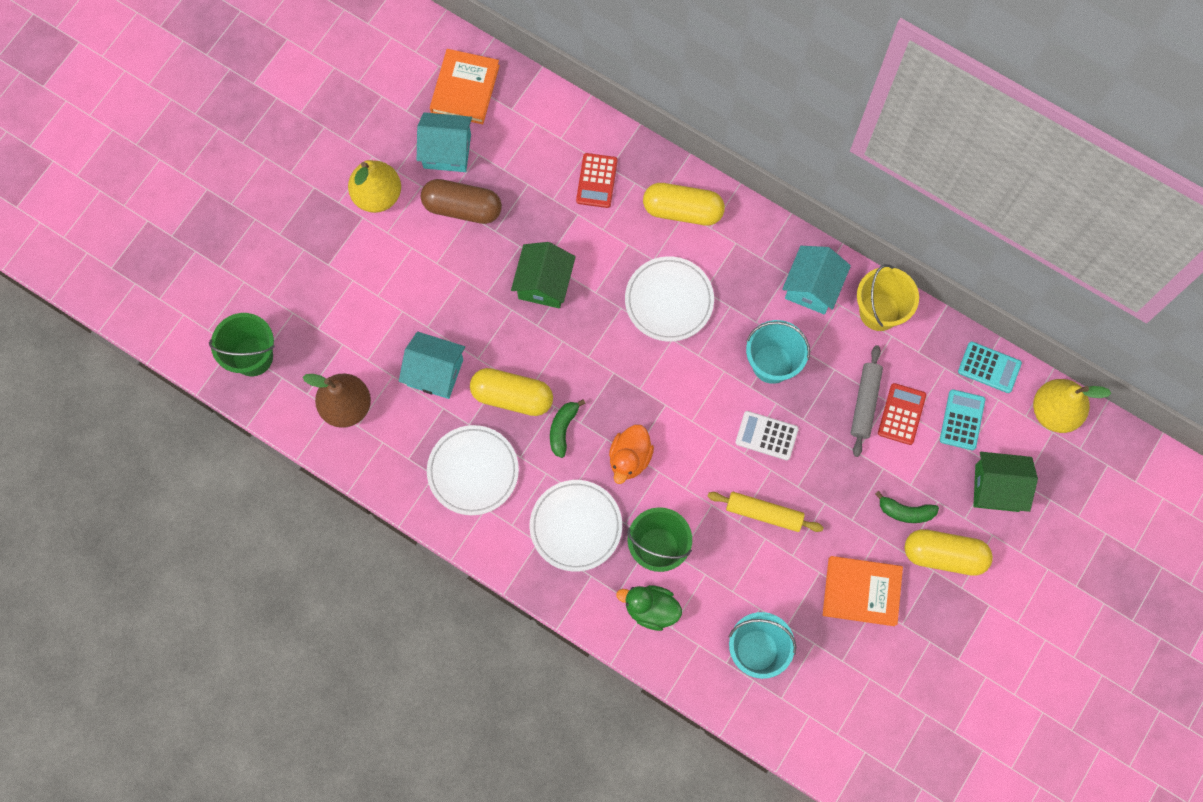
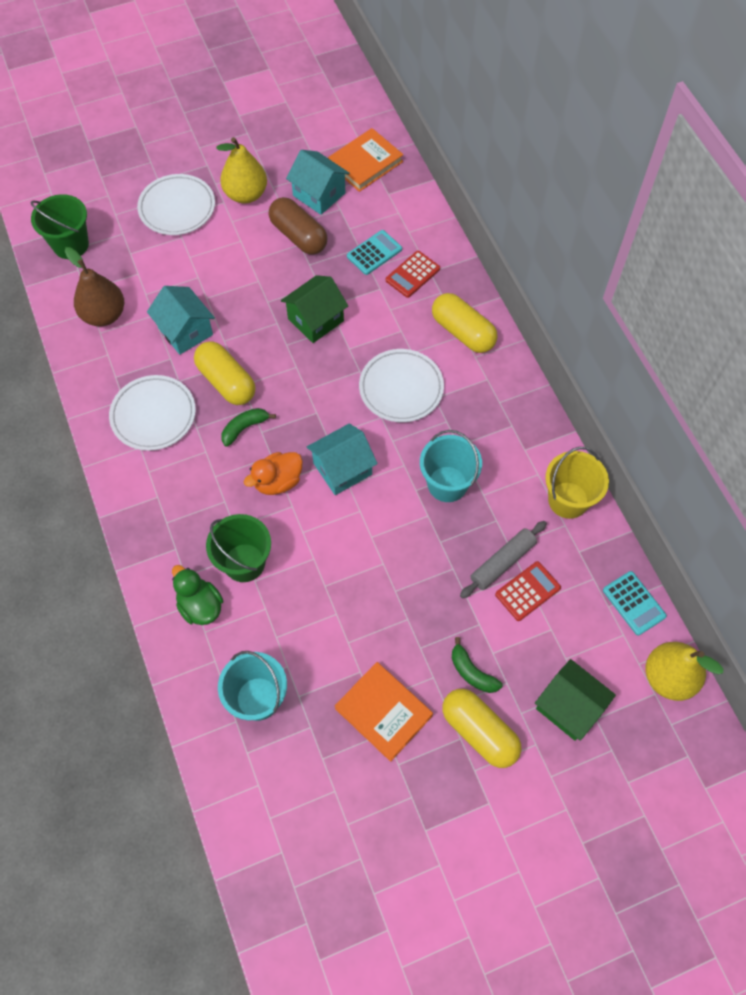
camera: 35 degrees right, 10 degrees down
white plate [530,480,622,572] -> white plate moved to [137,174,215,235]
yellow rolling pin [707,492,824,532] -> none
white calculator [735,411,799,460] -> none
turquoise house [782,246,851,315] -> turquoise house moved to [307,424,378,495]
turquoise calculator [940,389,985,450] -> turquoise calculator moved to [347,230,402,275]

